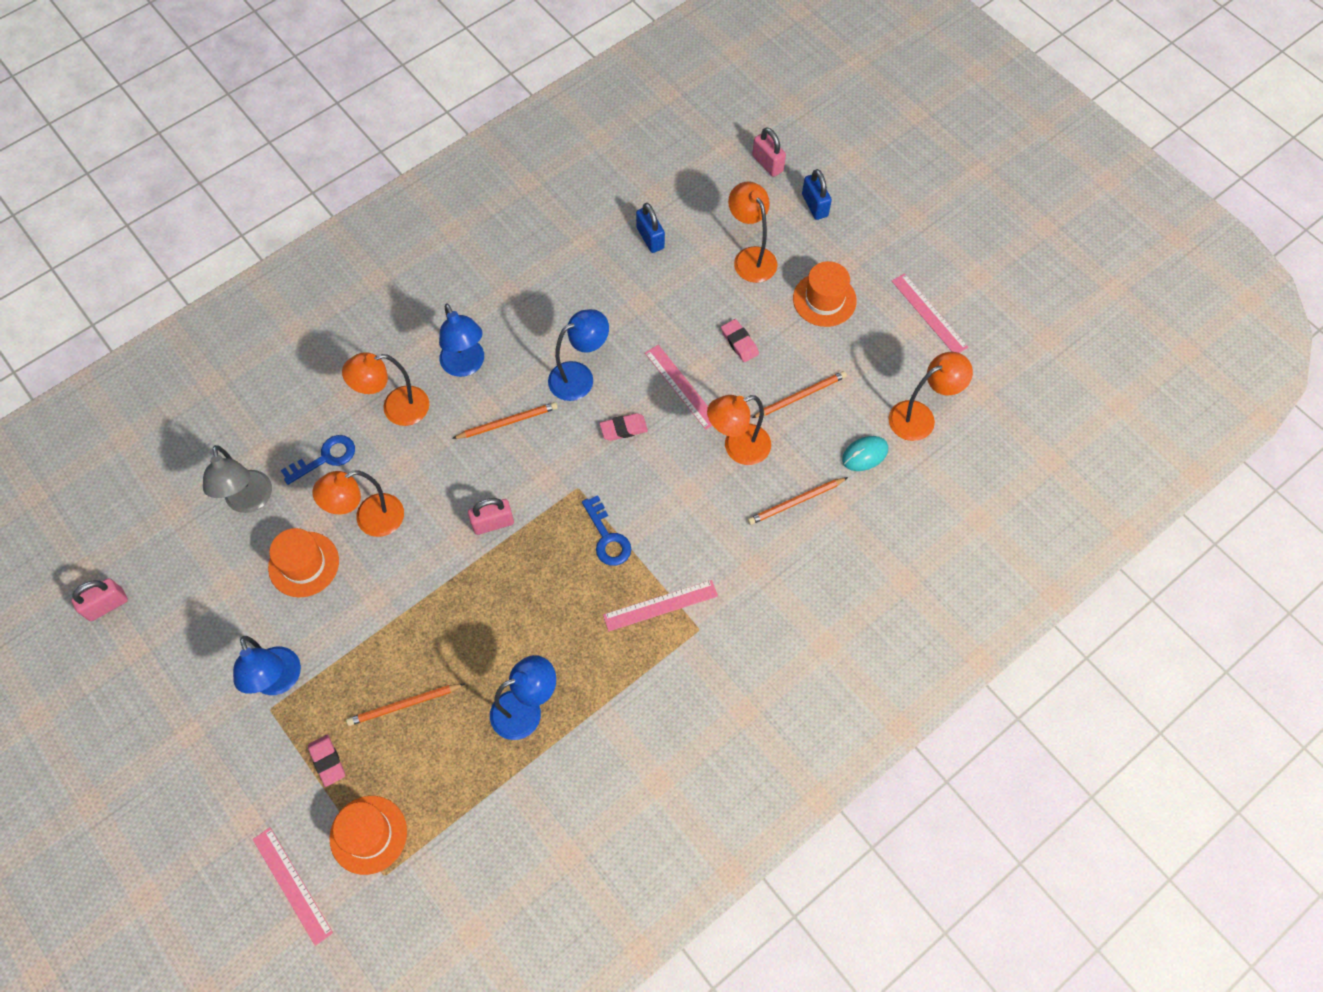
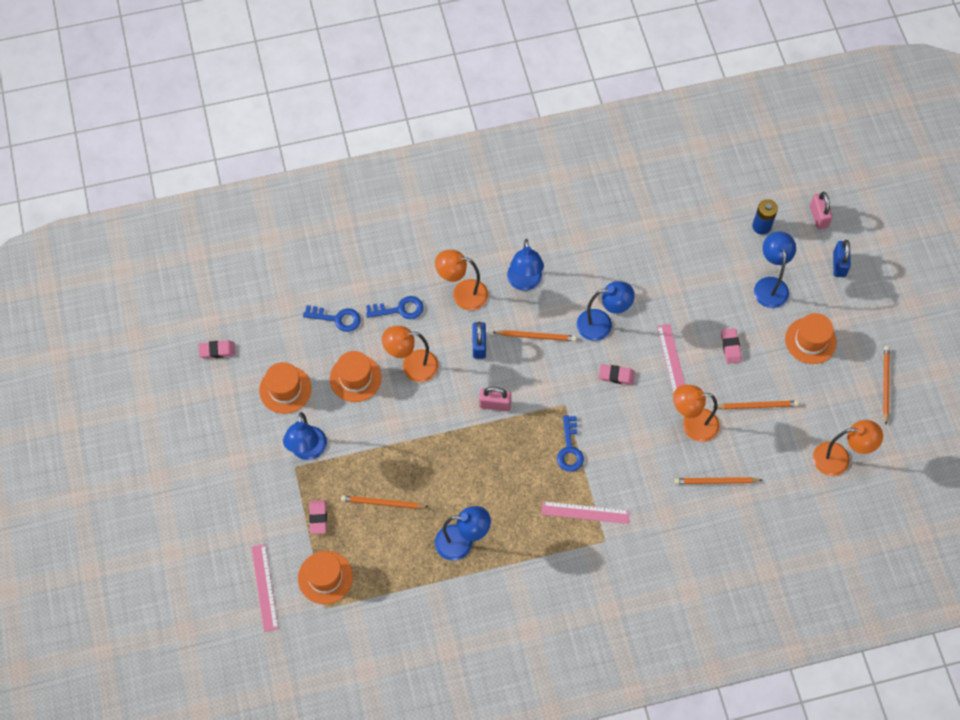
camera: 25 degrees right, 0 degrees up
pink padlock [71,578,128,621] -> pink eraser [199,340,235,359]
grey lamp [203,445,272,513] -> blue key [303,305,361,332]
blue padlock [636,203,665,253] -> blue padlock moved to [472,322,486,359]
orange lamp [728,182,778,283] -> blue lamp [754,231,796,308]
turquoise mouse [842,436,888,471] -> none
pink ruler [892,273,968,353] -> orange pencil [883,346,890,424]
none -> orange hat [259,362,311,414]
none -> blue battery [752,199,778,235]

